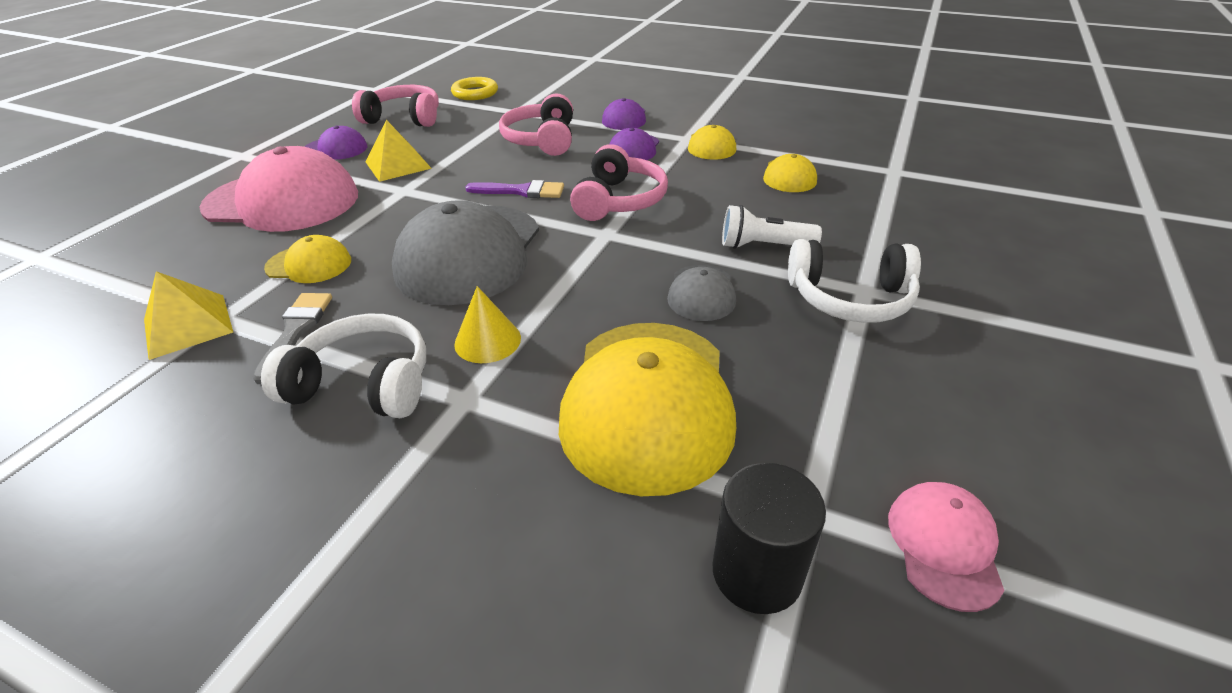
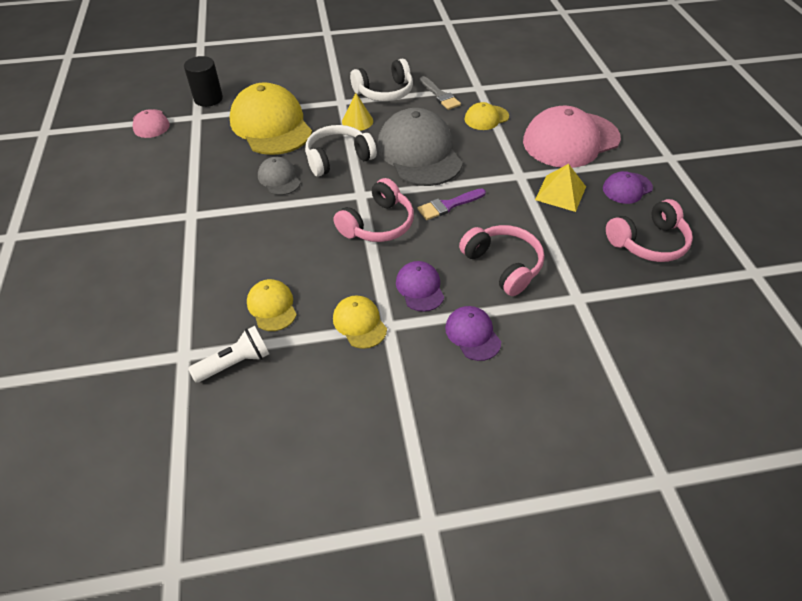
camera: 145 degrees right, 10 degrees up
yellow pyramid [144,271,233,360] -> none
yellow ring [451,77,498,100] -> none
pink headphones [570,144,668,221] -> pink headphones turned 120 degrees counterclockwise [334,178,414,242]
white flashlight [722,205,822,249] -> white flashlight moved to [188,326,269,383]
white headphones [788,239,921,323] -> white headphones moved to [305,125,377,177]

